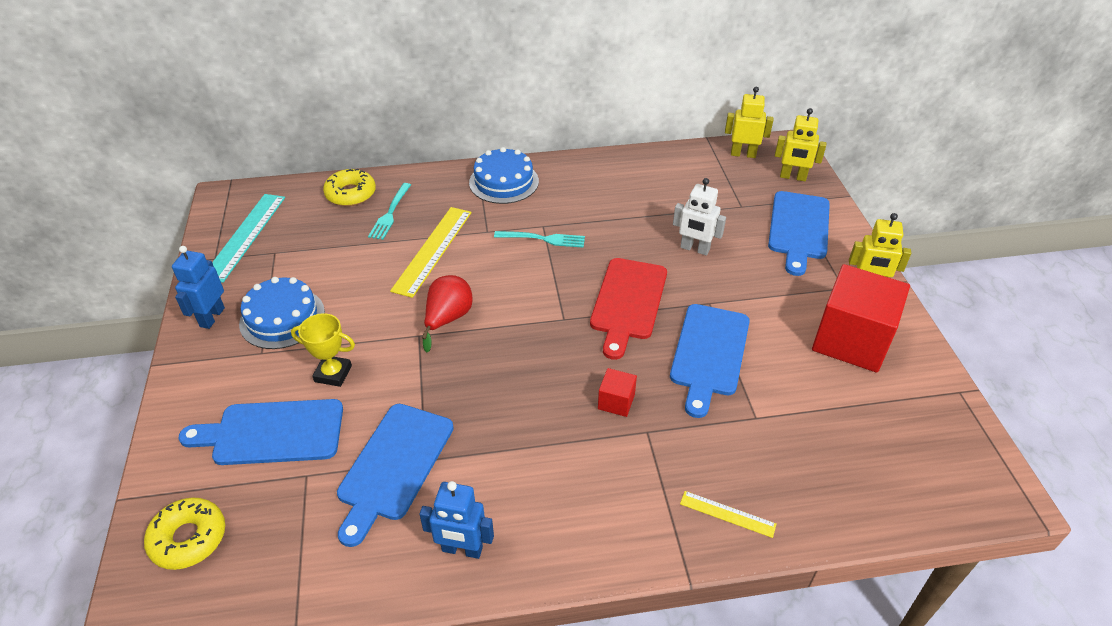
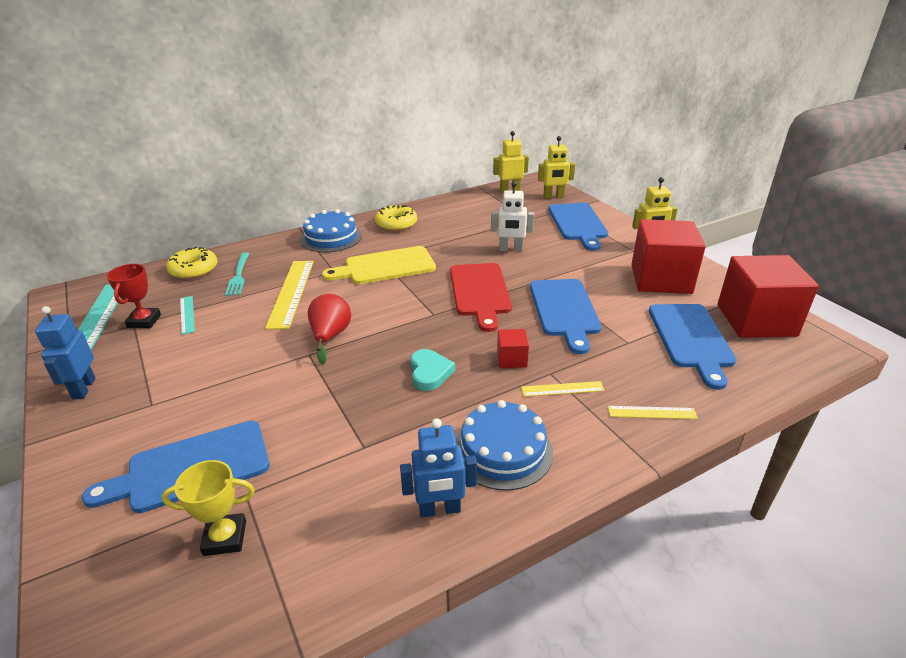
camera: 20 degrees left, 10 degrees down
yellow donut [144,498,225,570] -> yellow donut moved to [375,205,417,231]
blue cake [239,277,325,349] -> blue cake moved to [456,400,553,491]
yellow trophy [291,313,355,387] -> yellow trophy moved to [162,460,255,556]
blue cutting board [337,404,454,547] -> blue cutting board moved to [649,304,737,390]
turquoise fork [494,231,585,248] -> yellow cutting board [322,246,436,284]
none -> red trophy [107,264,161,328]
none -> turquoise ruler [180,296,195,335]
none -> turquoise heart [411,349,455,391]
none -> yellow ruler [521,381,605,397]
none -> red cube [717,255,819,338]

